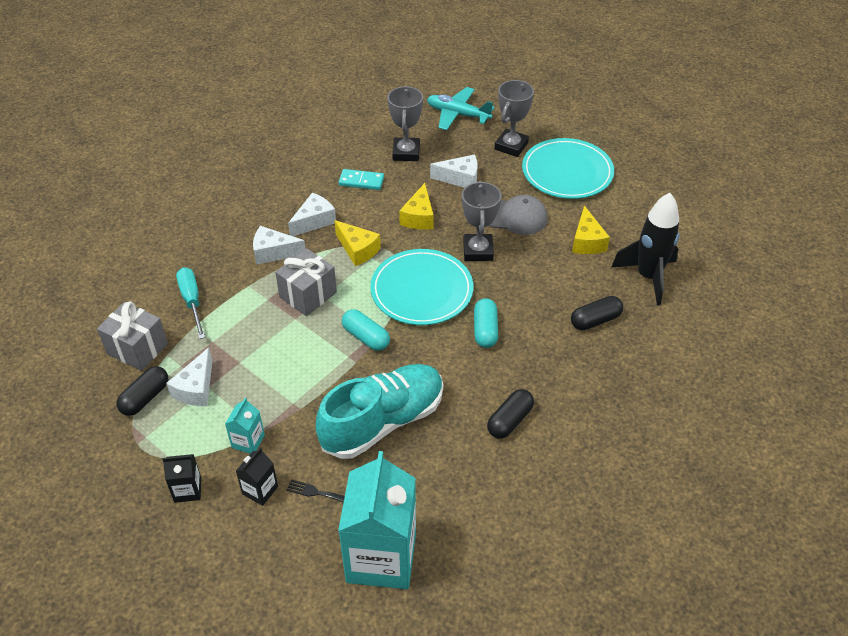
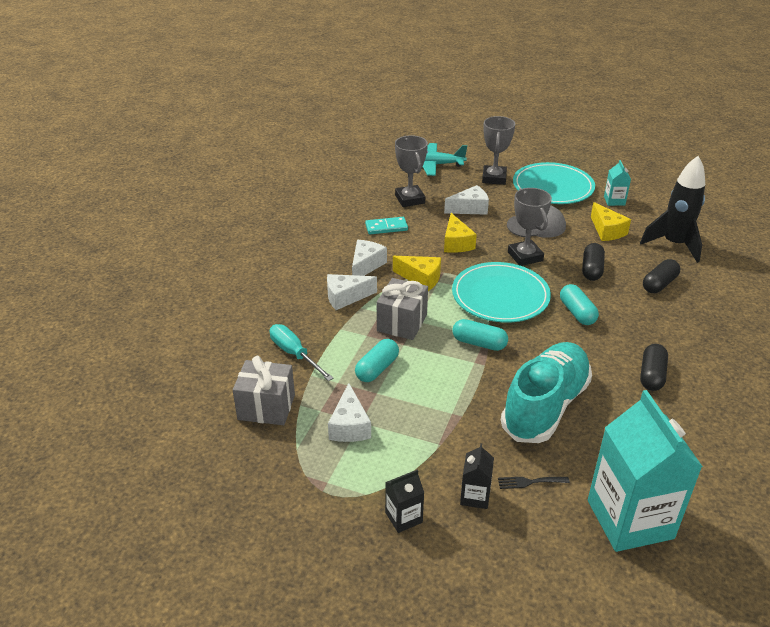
camera: 20 degrees left, 10 degrees down
black capsule [116,366,168,416] -> black capsule moved to [582,243,605,281]
turquoise carton [225,398,265,454] -> turquoise carton moved to [604,160,631,206]
none -> turquoise capsule [355,339,399,382]

